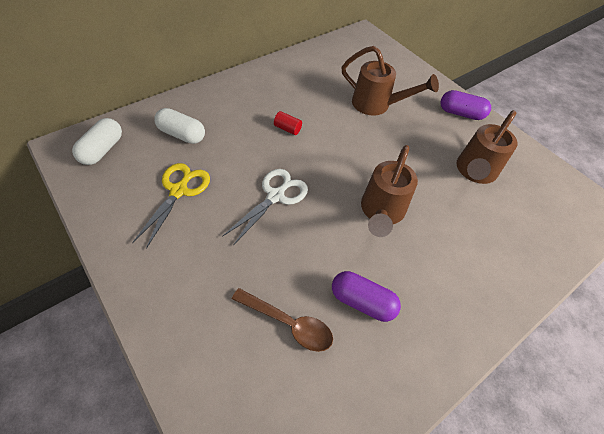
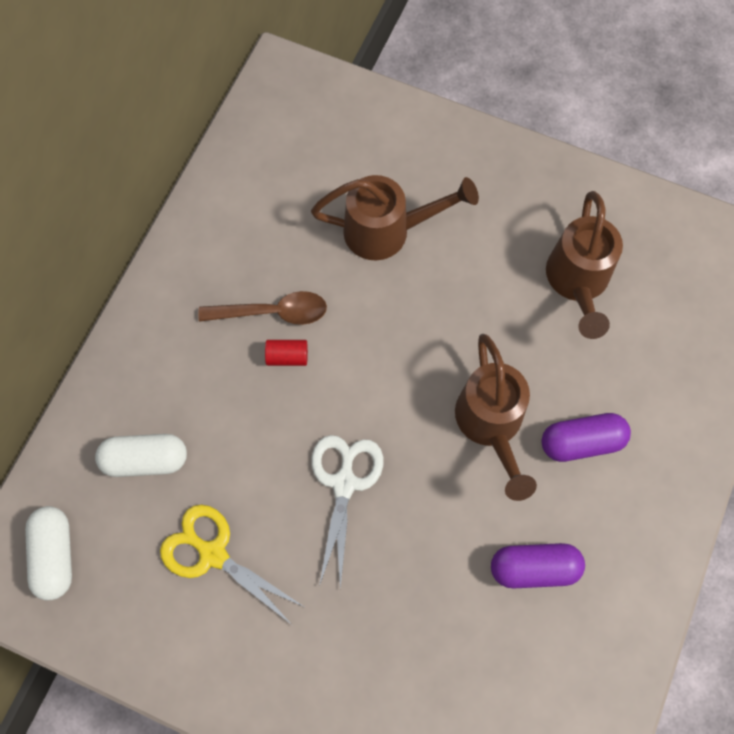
camera: 25 degrees left, 15 degrees up
yellow scissors [132,163,210,249] -> yellow scissors turned 45 degrees counterclockwise [160,504,304,625]
brown spoon [232,288,333,352] -> brown spoon moved to [198,291,327,325]
purple capsule [440,90,491,120] -> purple capsule moved to [541,413,631,462]

